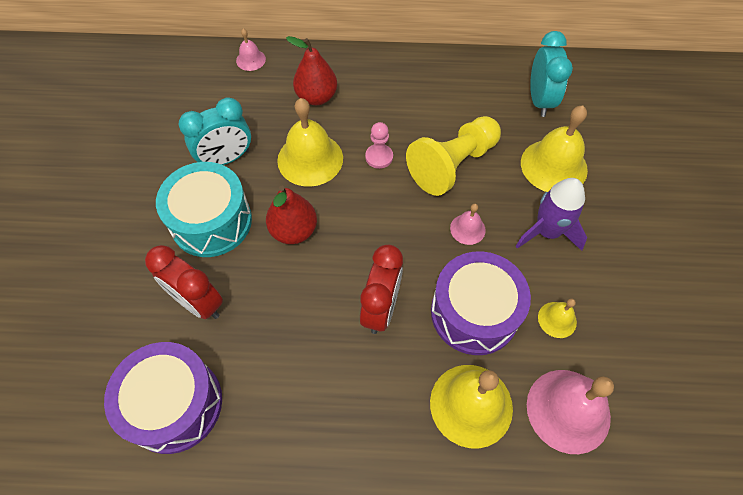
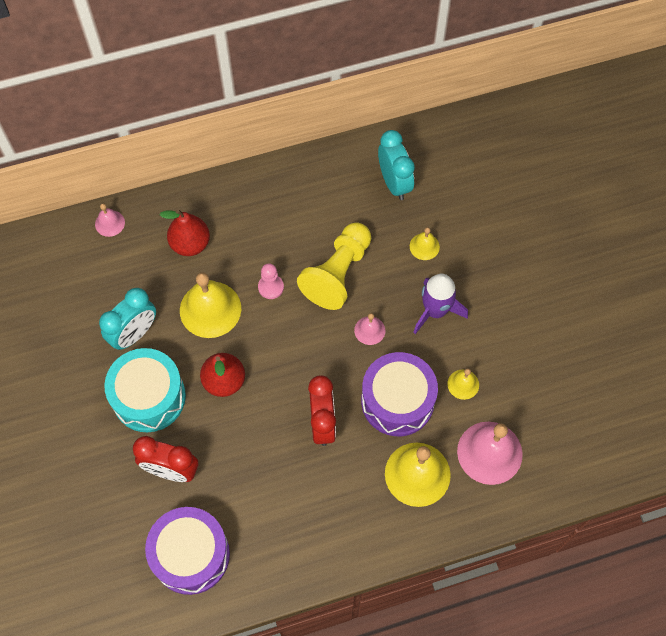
camera: 20 degrees left, 5 degrees up
yellow bell [521,106,588,192] -> yellow bell [410,227,440,260], size x0.50

